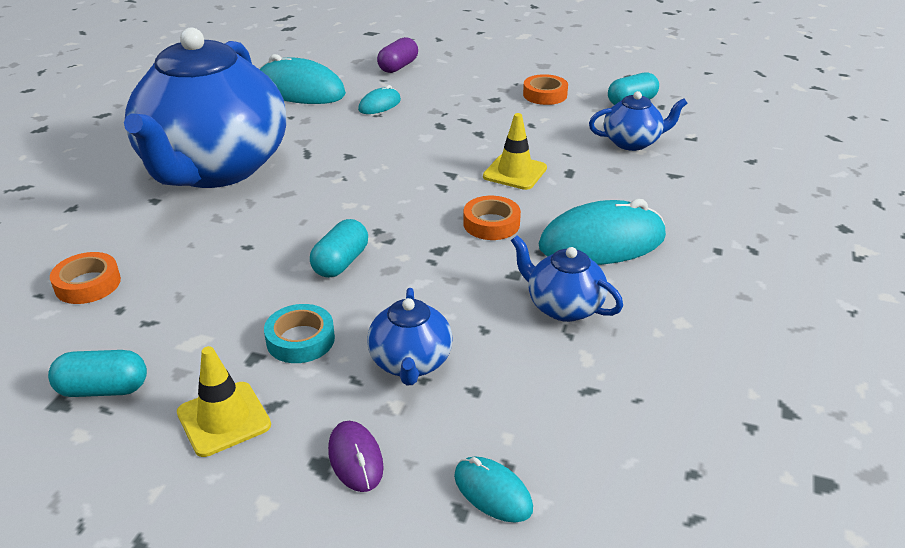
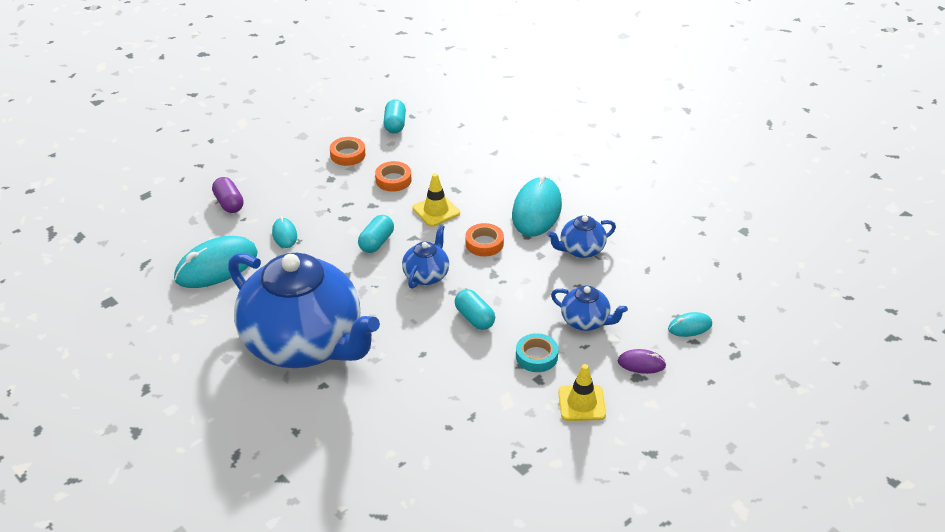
camera: 60 degrees left, 5 degrees up
turquoise capsule [48,350,147,397] -> turquoise capsule moved to [358,215,394,253]
orange tape [50,252,121,304] -> orange tape moved to [375,161,412,192]
blue teapot [589,91,688,151] -> blue teapot moved to [402,225,449,289]

